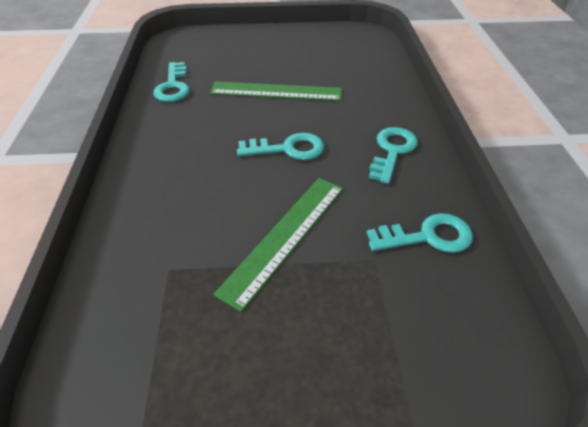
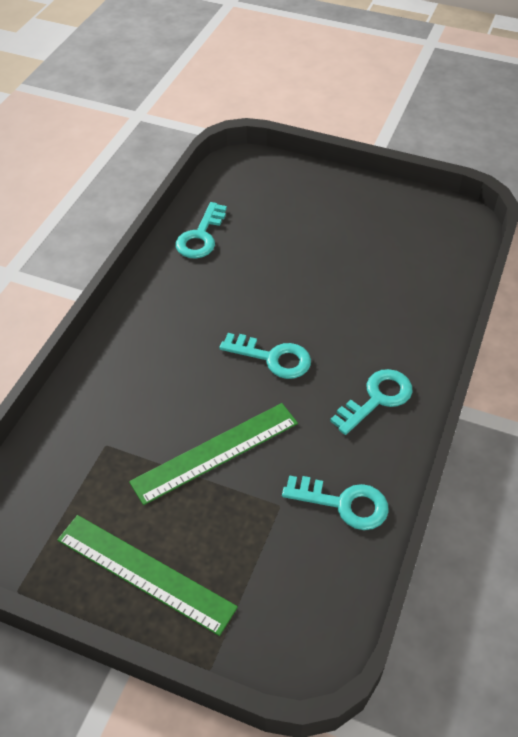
camera: 25 degrees right, 5 degrees up
green ruler [210,81,342,101] -> green ruler moved to [57,515,238,636]

